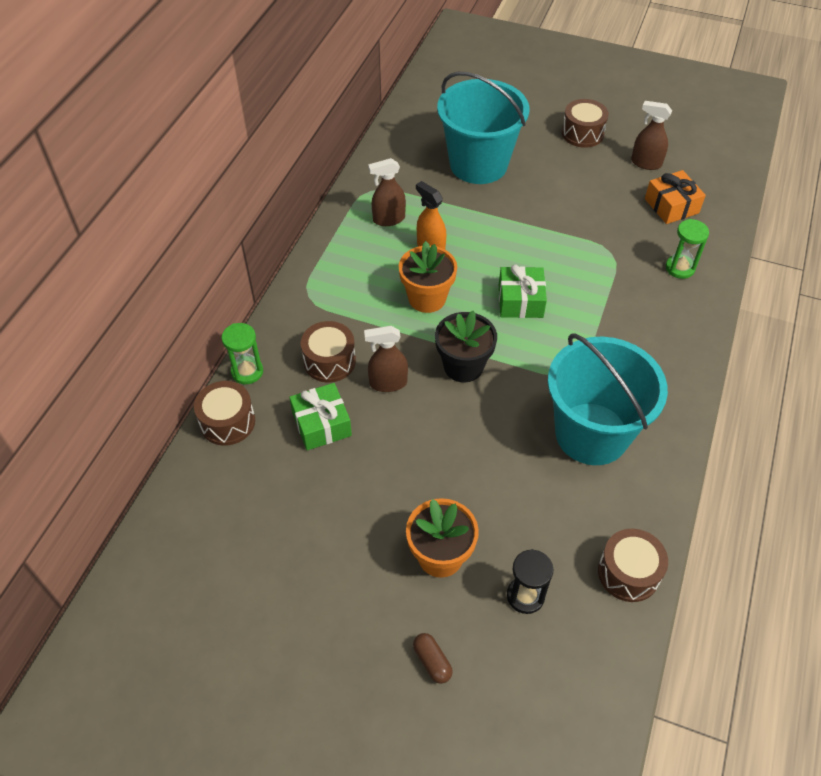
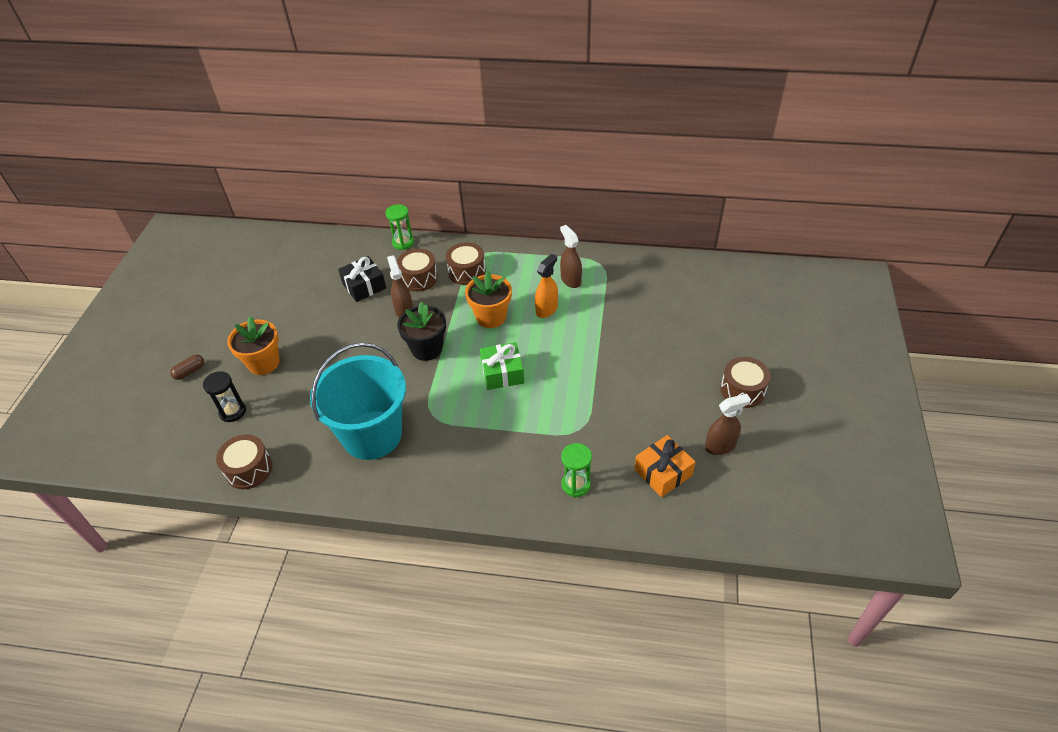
camera: 80 degrees right, 5 degrees down
brown drum [194,381,255,446] -> brown drum moved to [446,242,486,285]
green gift [289,383,352,450] -> black gift [338,256,386,302]
turquoise bucket [437,72,529,184] -> none
brown spray bottle [631,101,672,170] -> brown spray bottle turned 60 degrees clockwise [705,394,751,455]

